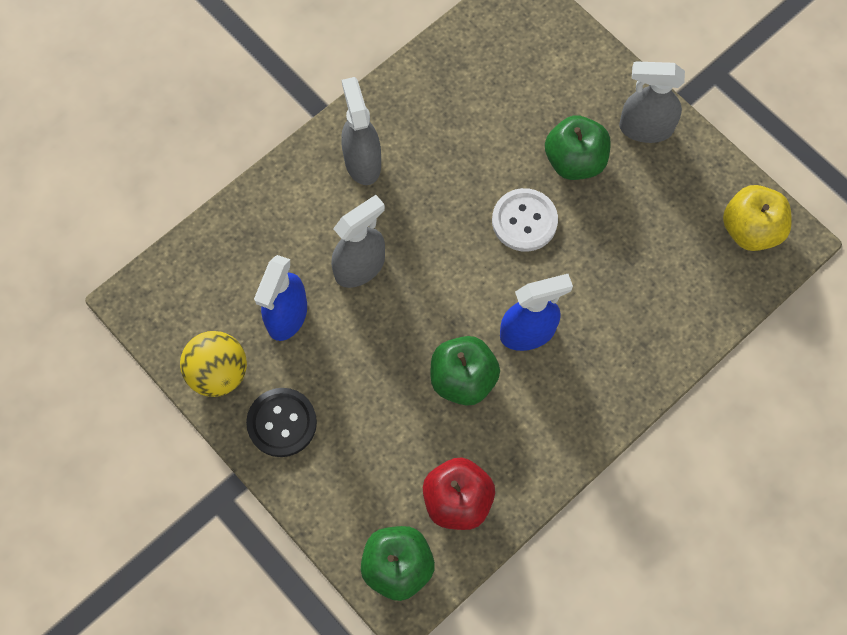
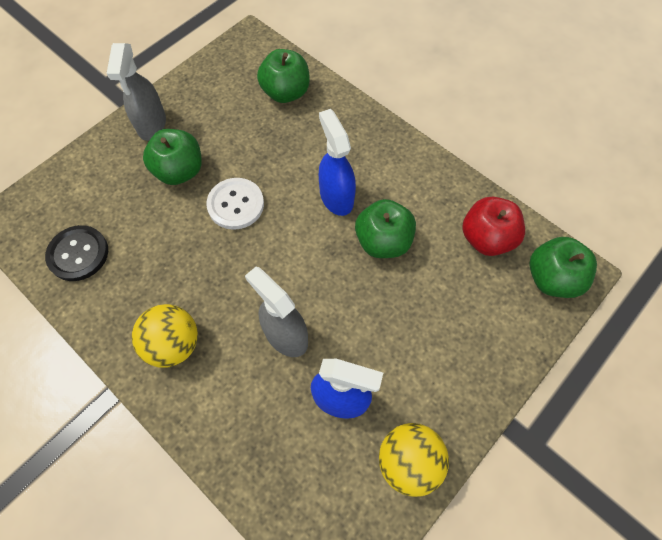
camera: 95 degrees left, 5 degrees down
black button [246,388,317,457] -> black button moved to [45,225,108,281]
grey spray bottle [341,77,381,185] -> yellow ball [132,304,198,368]
yellow apple [723,185,792,251] -> none
none -> green apple [257,49,310,103]

